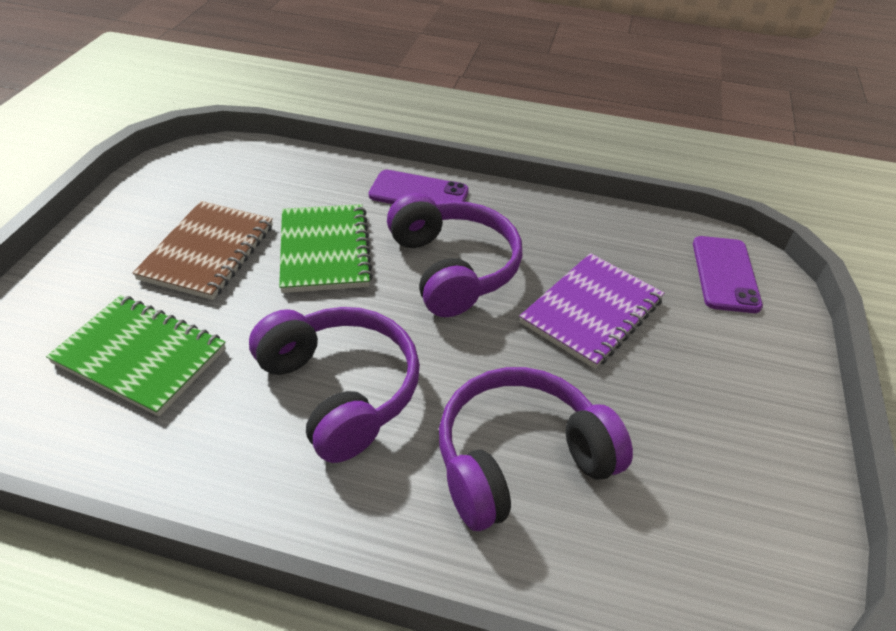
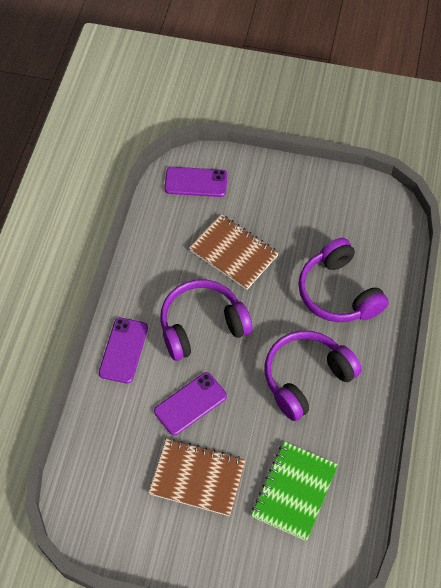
camera: 90 degrees left, 15 degrees up
green notebook [279,204,373,293] -> purple phone [154,372,227,435]
purple notebook [519,253,664,369] -> brown notebook [189,214,279,290]

